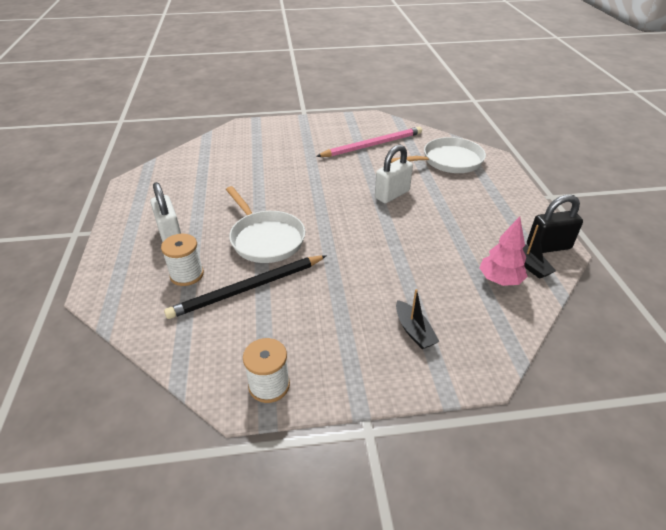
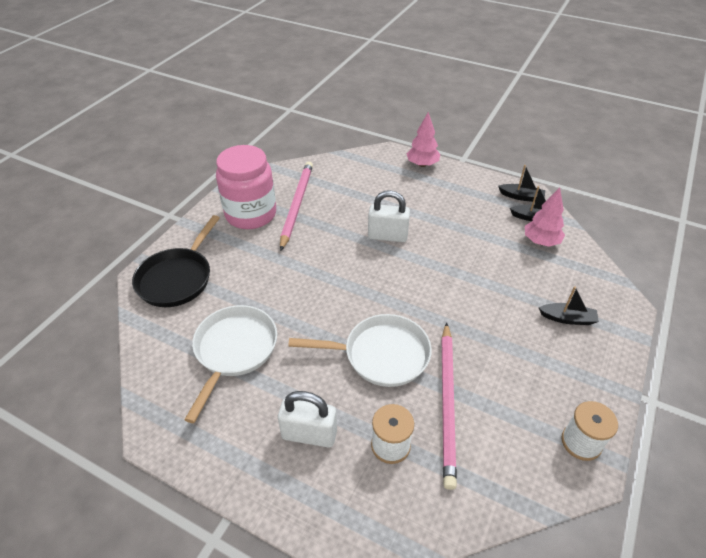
camera: 55 degrees left, 5 degrees up
black pencil [164,255,327,319] -> pink pencil [441,322,457,490]
white padlock [375,145,413,203] -> white padlock turned 75 degrees counterclockwise [368,190,410,242]
white pan [391,137,486,173] -> white pan moved to [184,305,277,423]
black padlock [527,195,583,253] -> black boat [498,165,545,202]
none -> black pan [132,215,220,307]
none -> pink jar [216,145,276,229]
none -> pink tree [406,112,440,167]

